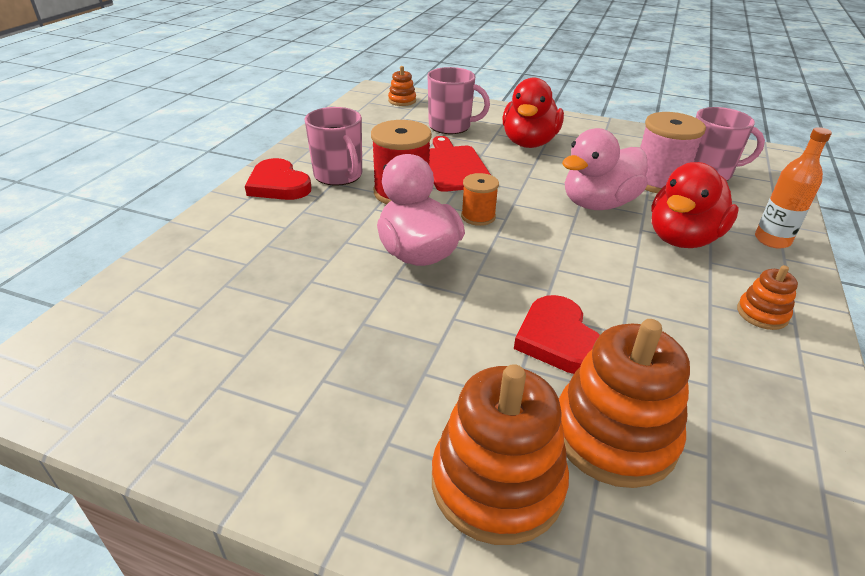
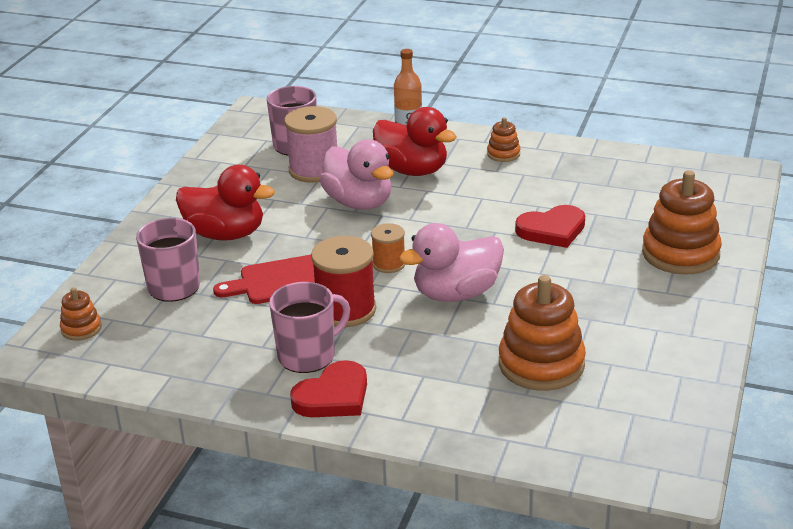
camera: 90 degrees left, 5 degrees down
orange stacking toy [559,319,690,488] -> orange stacking toy moved to [499,275,586,391]

